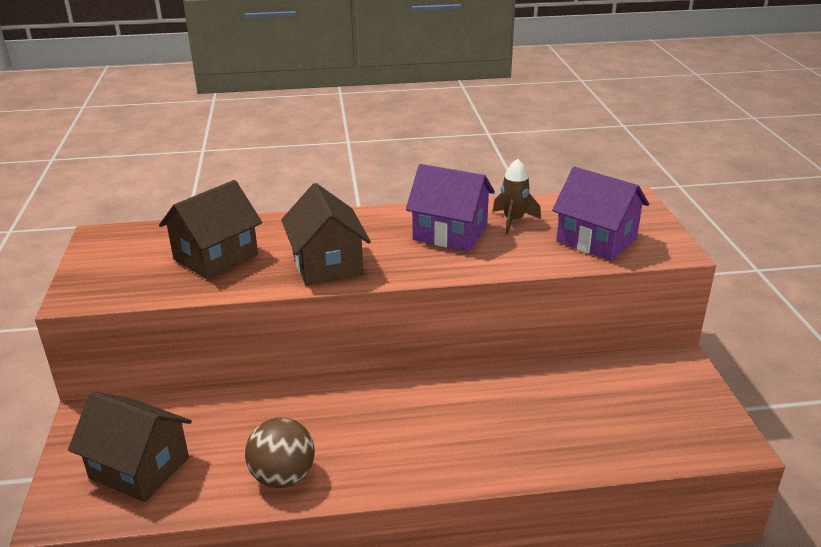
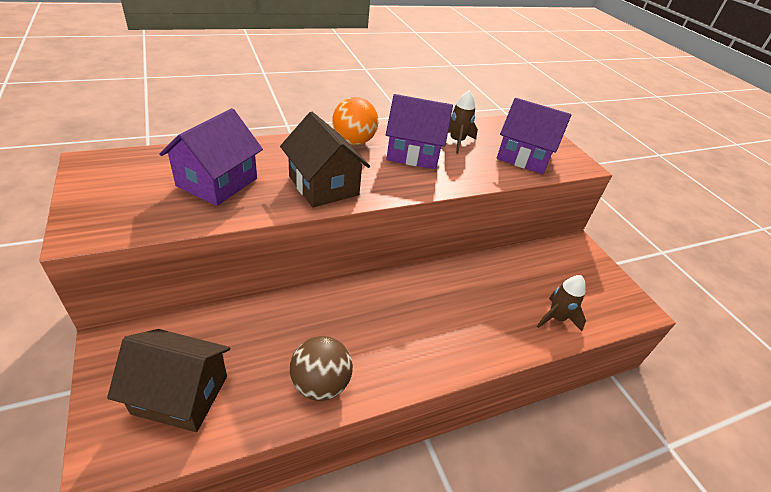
camera: 20 degrees left, 10 degrees up
brown house [159,180,262,280] -> purple house [159,108,263,206]
none -> orange ball [332,97,379,145]
none -> brown rocket [537,275,586,331]

